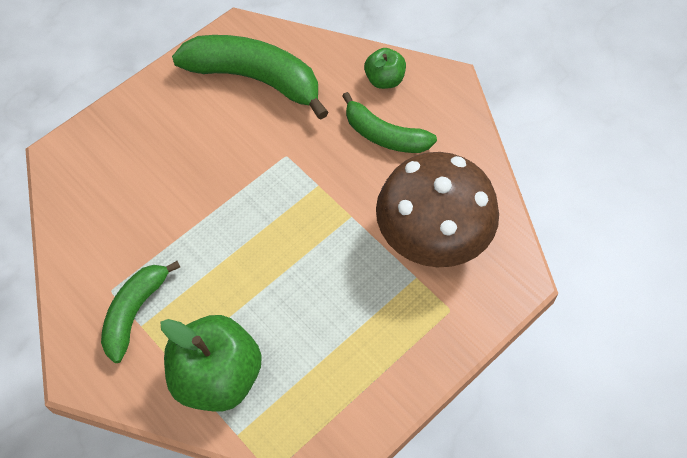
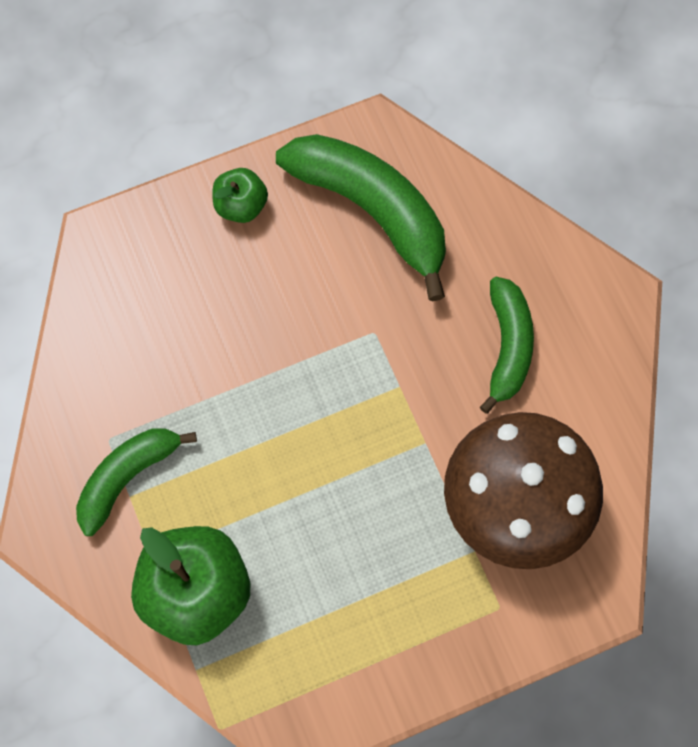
camera: 20 degrees right, 10 degrees up
green banana [342,92,437,153] -> green banana turned 135 degrees counterclockwise [480,277,534,414]
green apple [364,48,406,89] -> green apple moved to [212,168,268,223]

